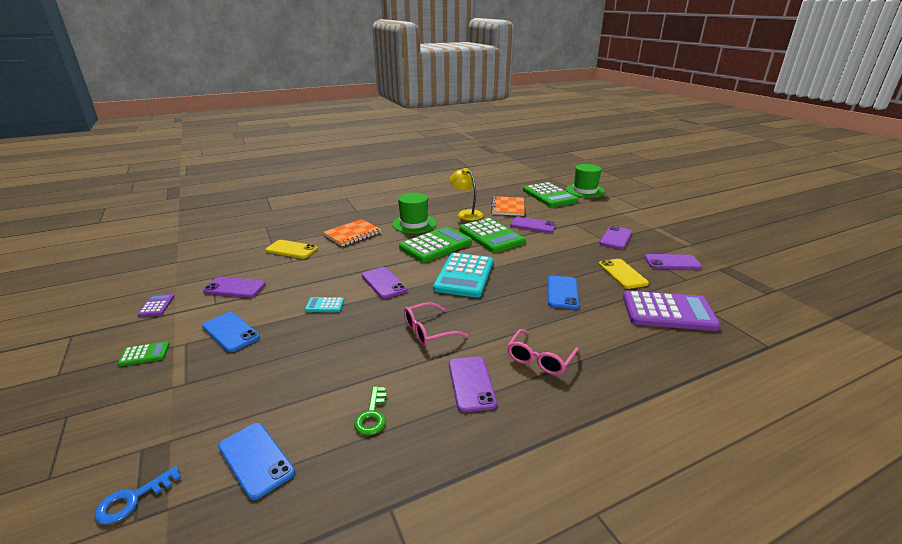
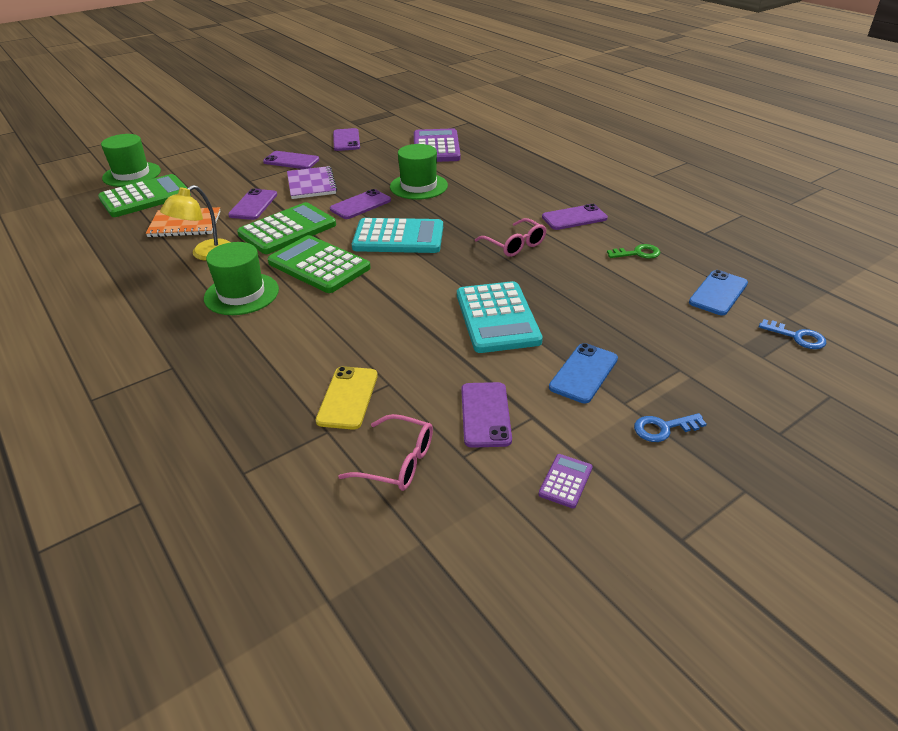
camera: 100 degrees left, 10 degrees up
green calculator [118,341,169,366] -> blue key [634,413,707,442]
purple calculator [137,294,175,317] -> purple calculator turned 135 degrees clockwise [538,454,593,508]
turquoise calculator [305,297,344,312] -> turquoise calculator [457,281,543,353], size x2.28
orange notebook [323,219,382,246] -> none
purple phone [362,267,407,299] -> purple phone moved to [330,189,391,219]
pink glasses [507,329,579,375] -> pink glasses moved to [338,414,433,491]
blue phone [548,276,579,309] -> green hat [390,144,448,200]
yellow phone [599,259,649,289] -> none
none -> purple notebook [287,166,337,199]

